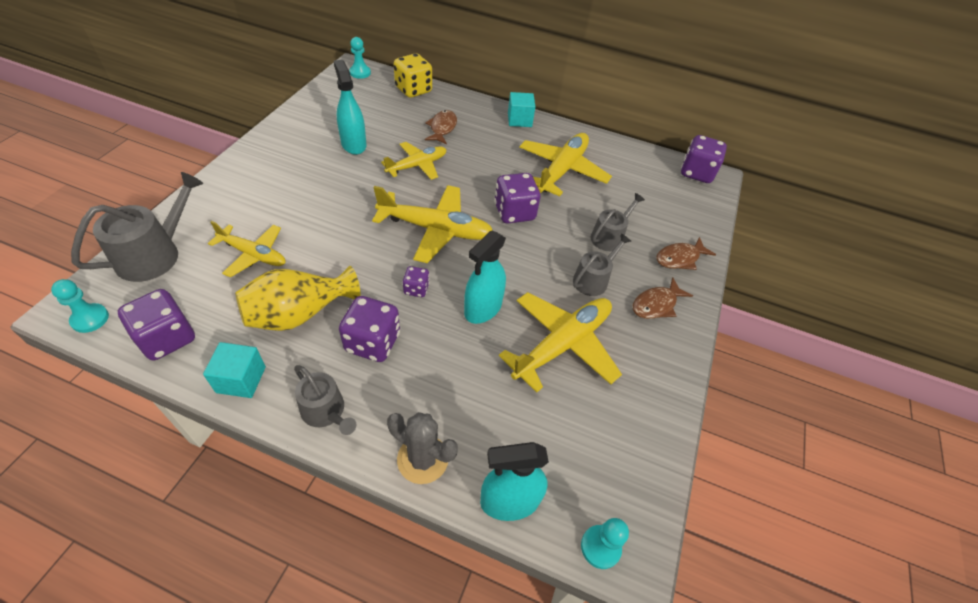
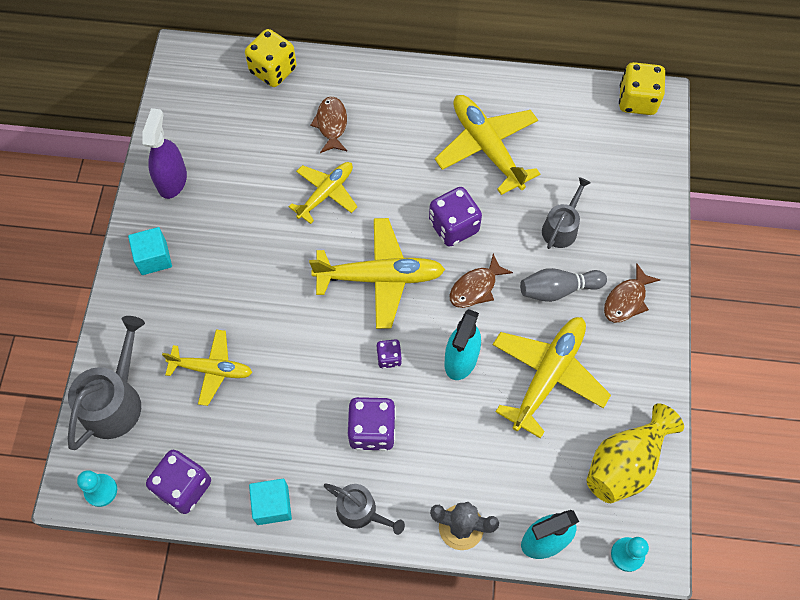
camera: 10 degrees left, 15 degrees up
yellow vase [235,266,361,331] -> yellow vase moved to [586,403,684,503]
turquoise spray bottle [334,60,366,155] -> none
turquoise pawn [349,37,371,79] -> none
turquoise cube [508,92,535,127] -> turquoise cube moved to [128,227,172,275]
yellow plane [519,133,612,196] -> yellow plane turned 45 degrees counterclockwise [435,95,540,195]
grey watering can [573,234,631,296] -> grey bowling pin [520,268,607,302]
brown fish [656,237,716,270] -> brown fish moved to [450,254,513,308]
purple dice [681,135,727,183] -> yellow dice [619,62,665,115]
none -> purple spray bottle [143,108,187,199]

